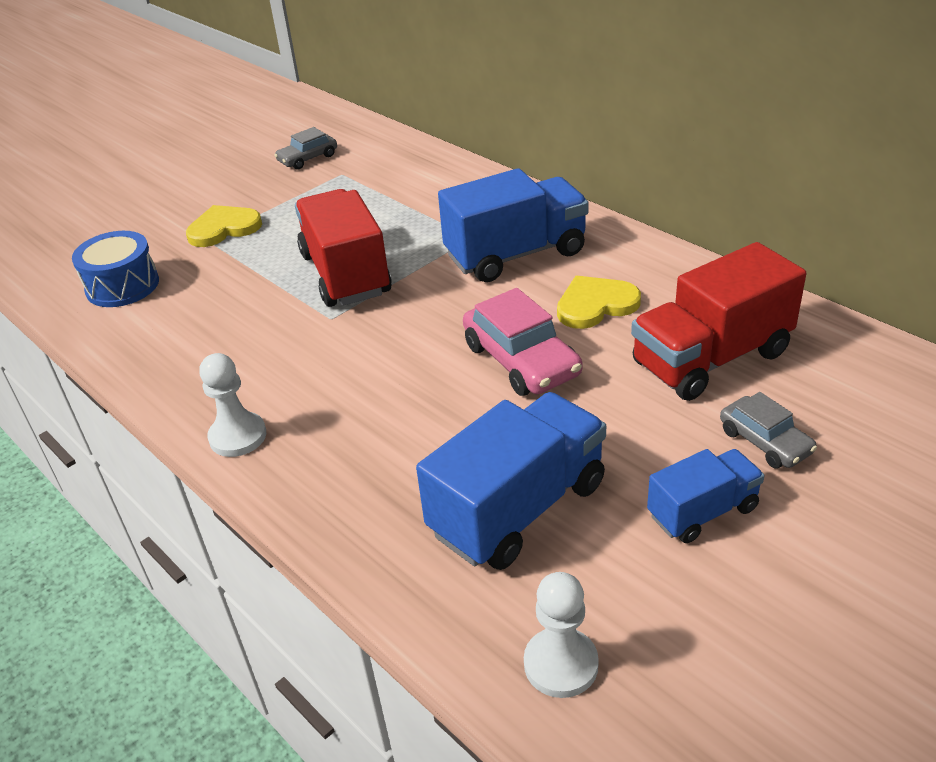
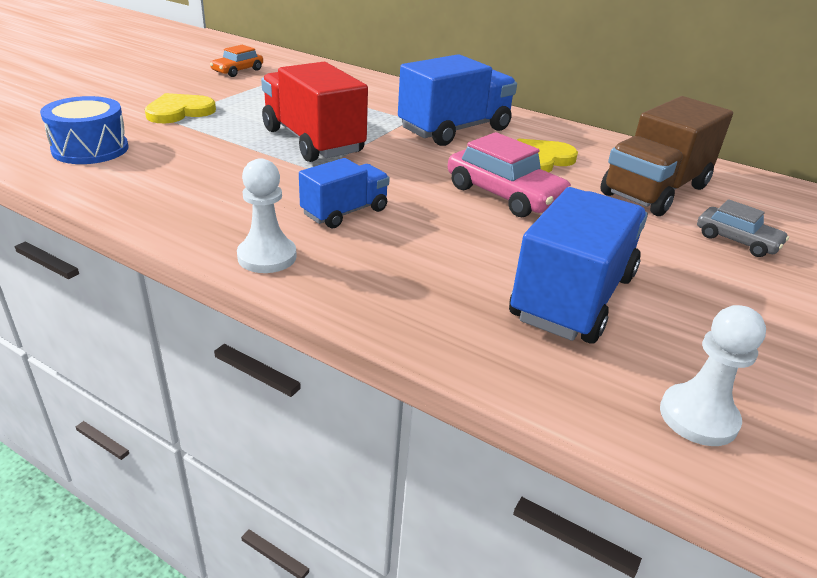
camera: 20 degrees left, 5 degrees down
grey car [274,127,337,170] -> orange car [210,45,263,77]
red truck [631,242,806,401] -> brown truck [600,96,733,216]
blue truck [647,449,765,543] -> blue truck moved to [299,158,390,228]

